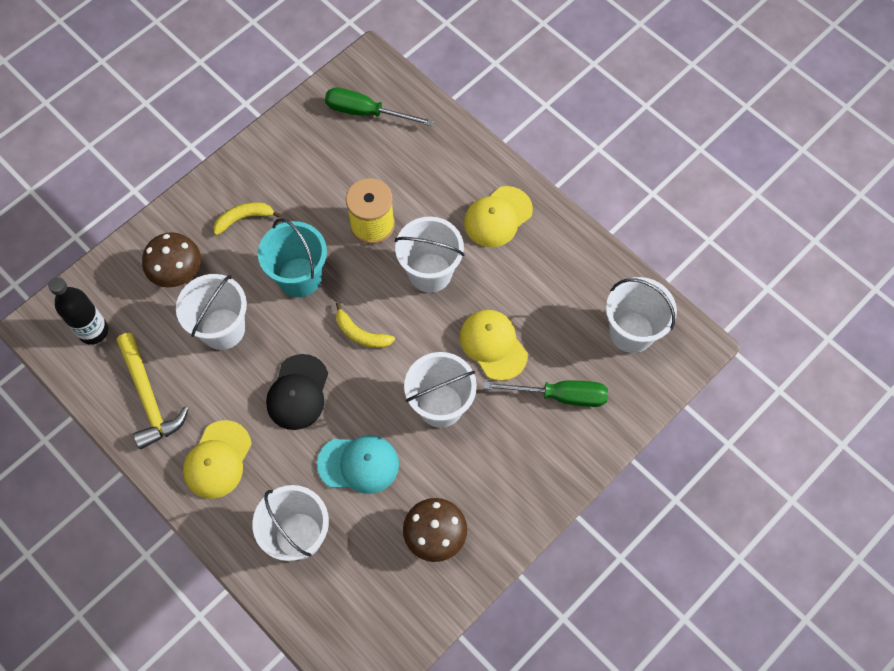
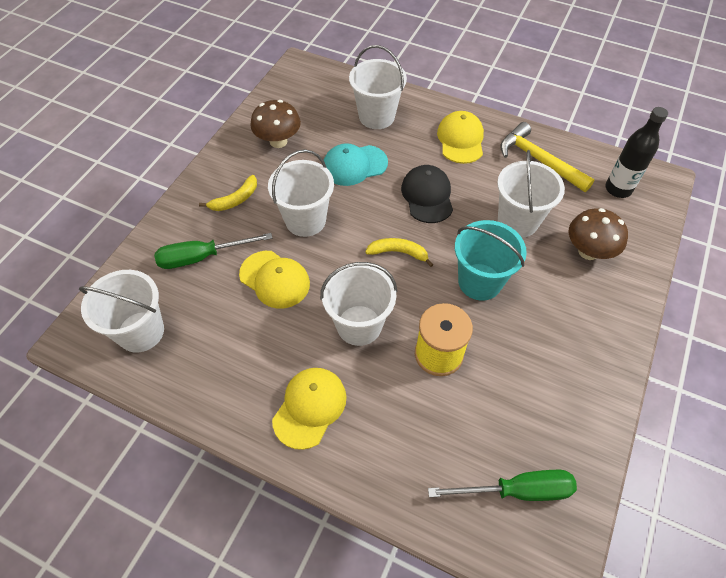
camera: 160 degrees right, 10 degrees down
yellow banana [214,202,282,235] -> yellow banana moved to [199,175,257,211]

